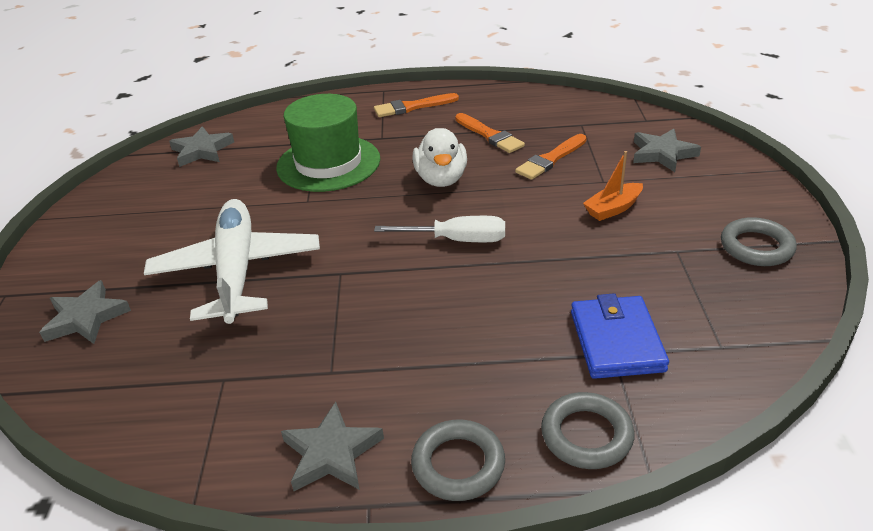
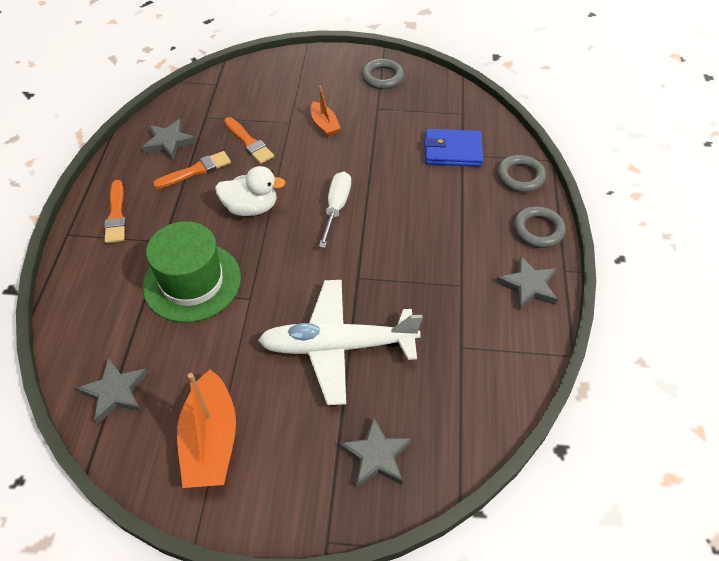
camera: 85 degrees left, 15 degrees up
grey star [633,129,701,172] -> grey star moved to [142,119,196,161]
none -> orange boat [177,369,236,488]

